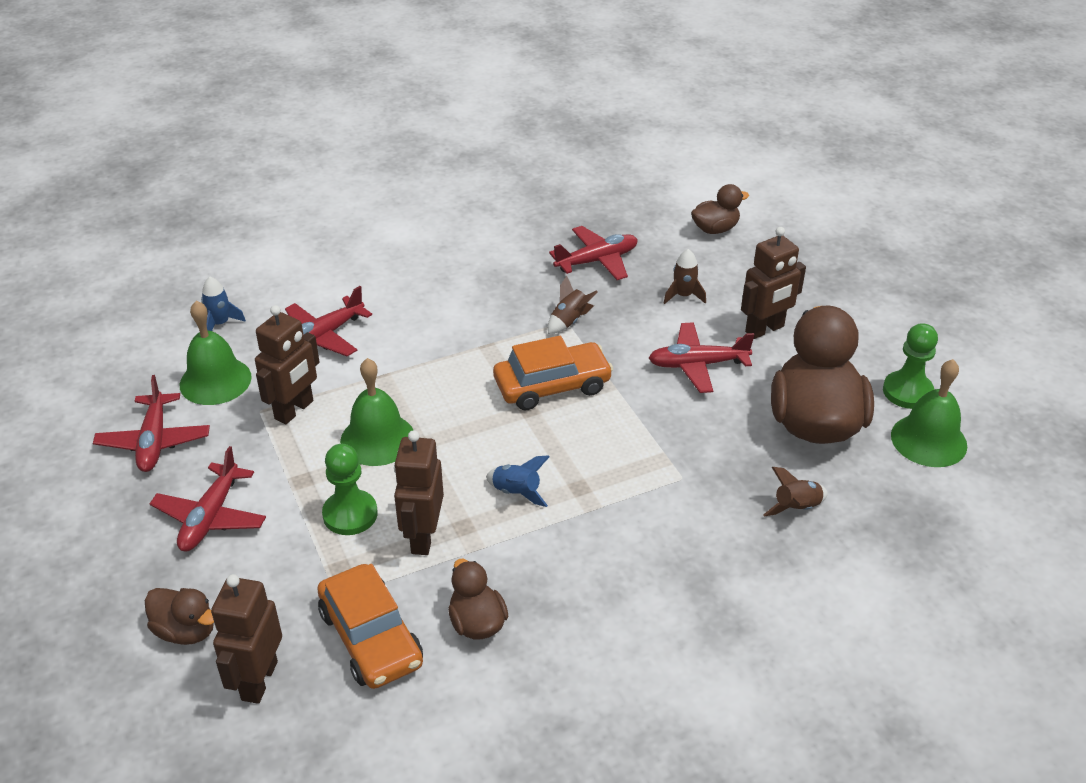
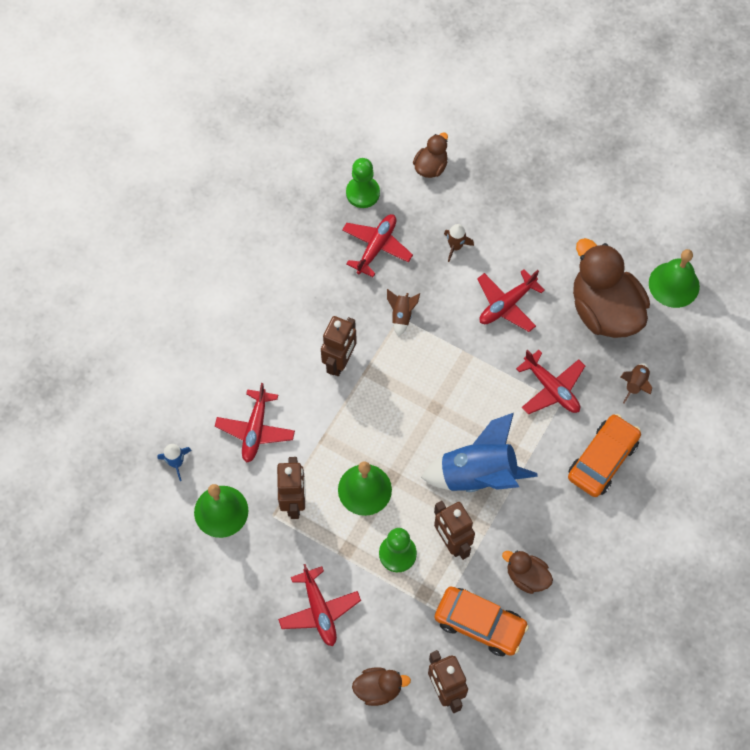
camera: 35 degrees left, 25 degrees up
red plane [93,375,210,472] -> red plane moved to [516,350,585,415]
blue rocket [486,455,550,507] -> blue rocket [421,413,538,492], size x2.26
orange car [493,336,613,410] -> orange car moved to [568,414,641,497]
brown robot [741,227,806,339] -> brown robot moved to [321,316,357,376]
green pawn [883,323,938,409] -> green pawn moved to [346,158,380,208]

